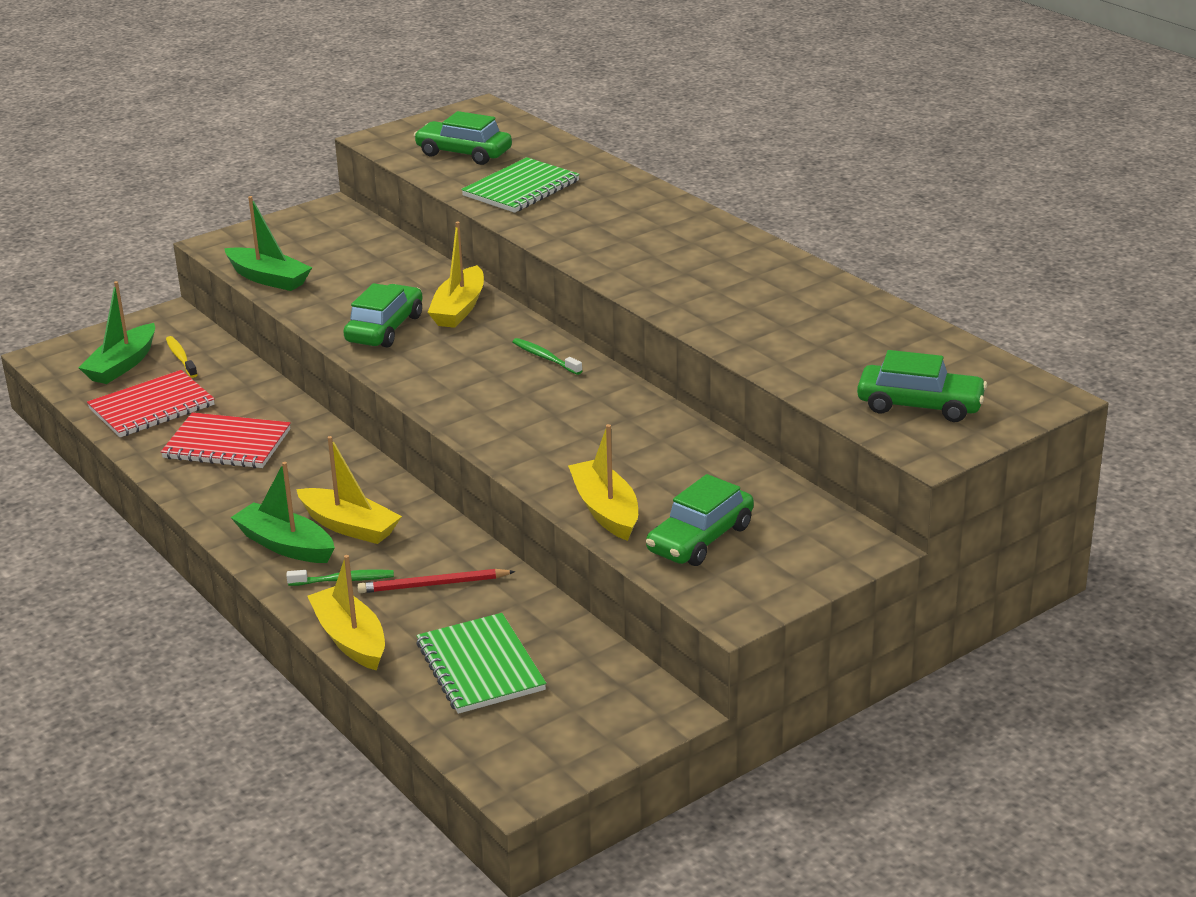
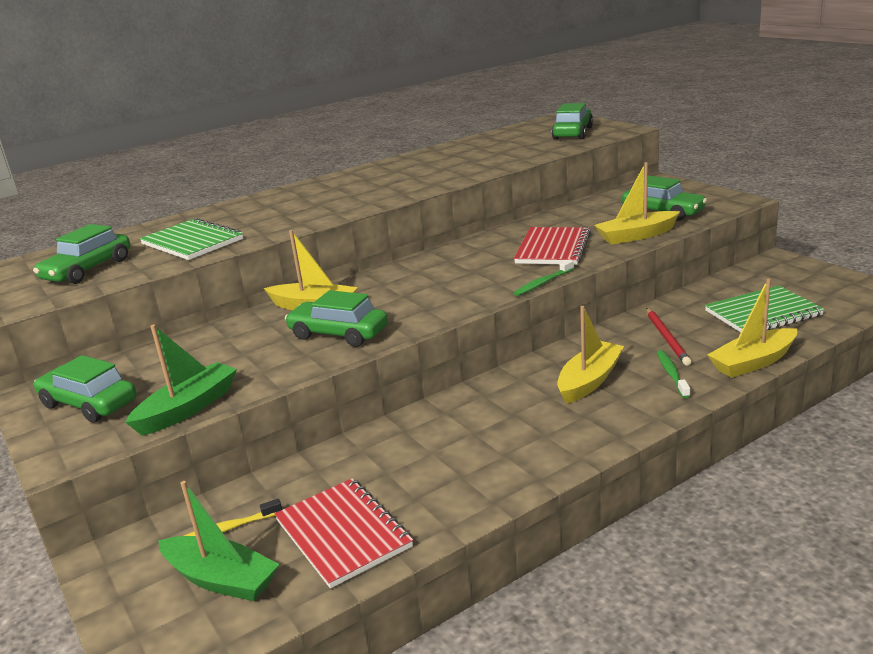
camera: 85 degrees left, 5 degrees down
red notebook [161,413,291,468] -> red notebook moved to [514,227,591,265]
green boat [231,462,335,563] -> none
green toothbrush [513,338,582,375] -> green toothbrush moved to [514,259,574,296]
none -> green car [34,355,136,423]

